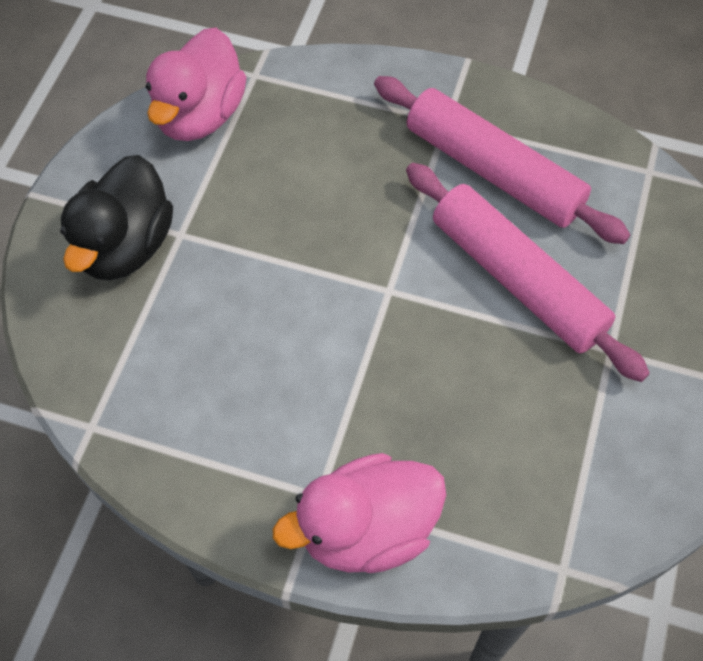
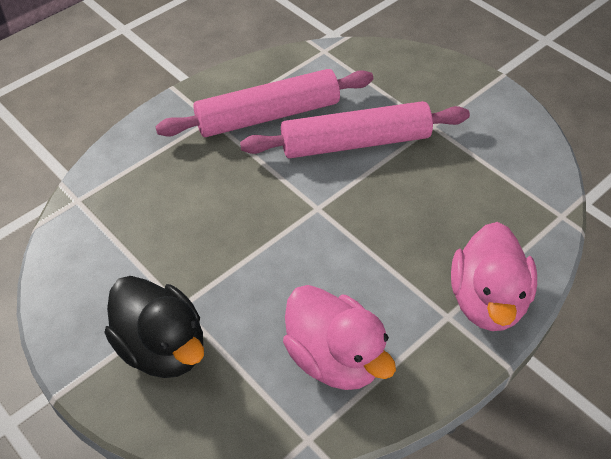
camera: 60 degrees left, 10 degrees down
pink duck [146,28,247,141] -> pink duck moved to [283,285,396,390]

